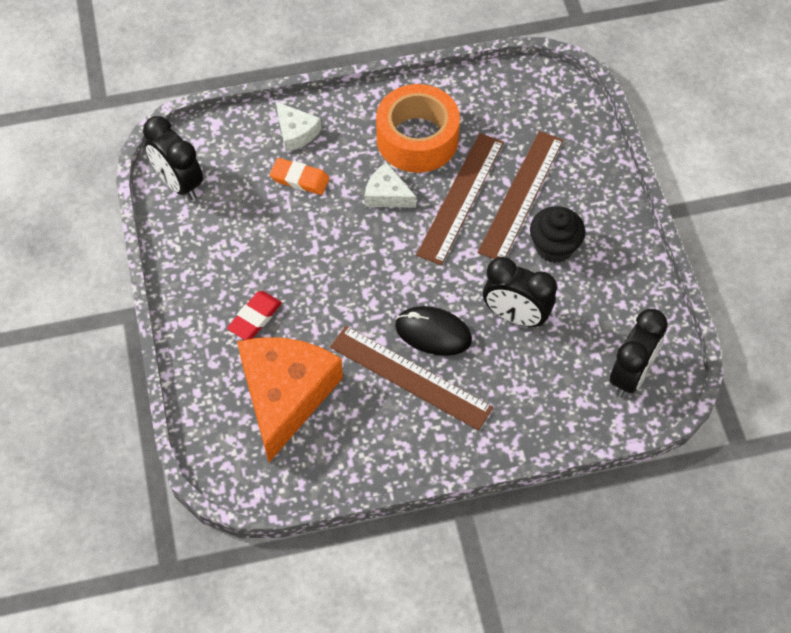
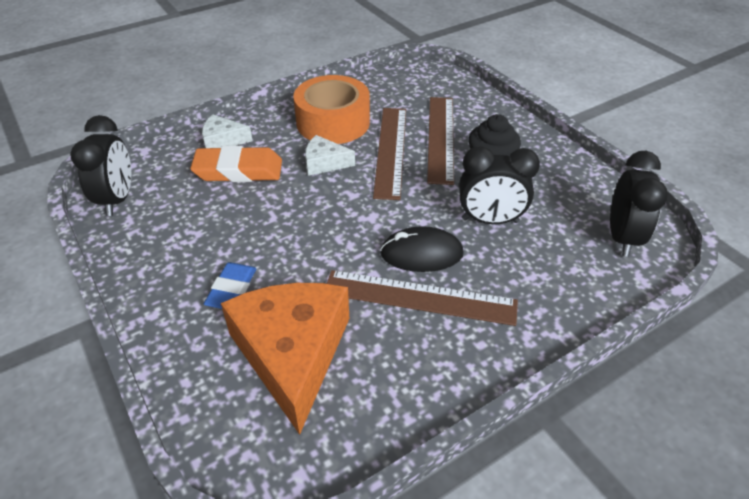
camera: 20 degrees left, 15 degrees down
black clock [143,116,203,200] -> black clock turned 120 degrees counterclockwise [70,115,131,216]
red eraser [227,291,282,340] -> blue eraser [204,262,256,309]
orange eraser [270,158,330,195] -> orange eraser [190,146,282,182], size x1.57
white cheese [276,102,322,152] -> white cheese turned 150 degrees clockwise [202,114,253,148]

